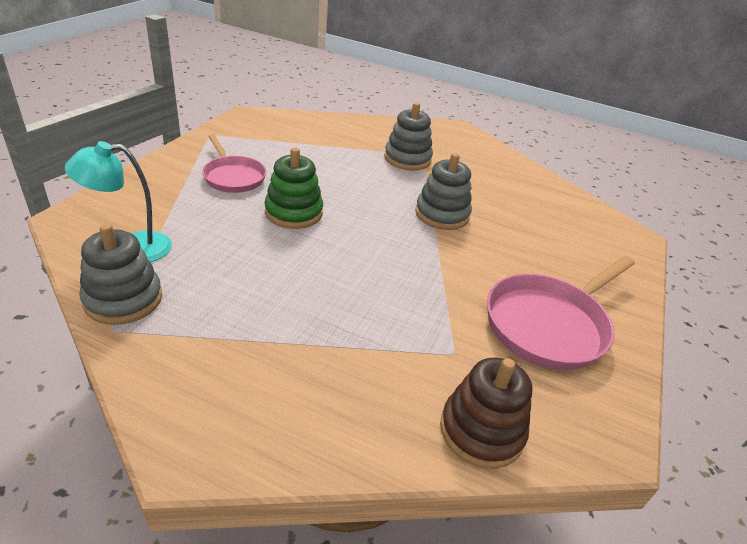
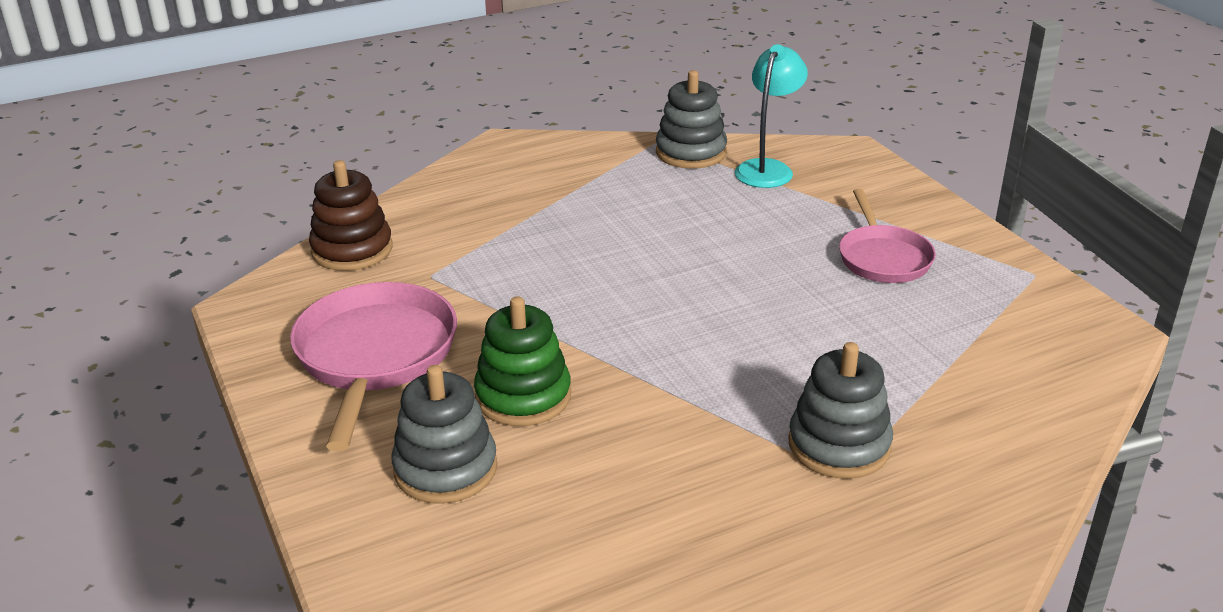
camera: 135 degrees right, 5 degrees down
pink pan [202,134,266,193] -> pink pan turned 105 degrees counterclockwise [839,189,936,283]
green stacking toy [264,147,323,229] -> green stacking toy moved to [474,296,571,426]
grey stacking toy [415,153,472,230] -> grey stacking toy moved to [391,365,497,504]

